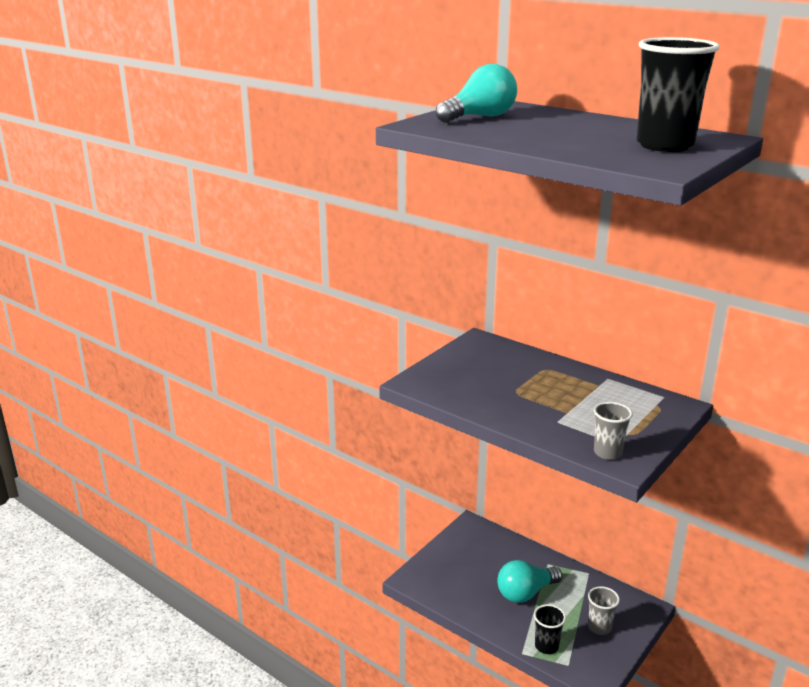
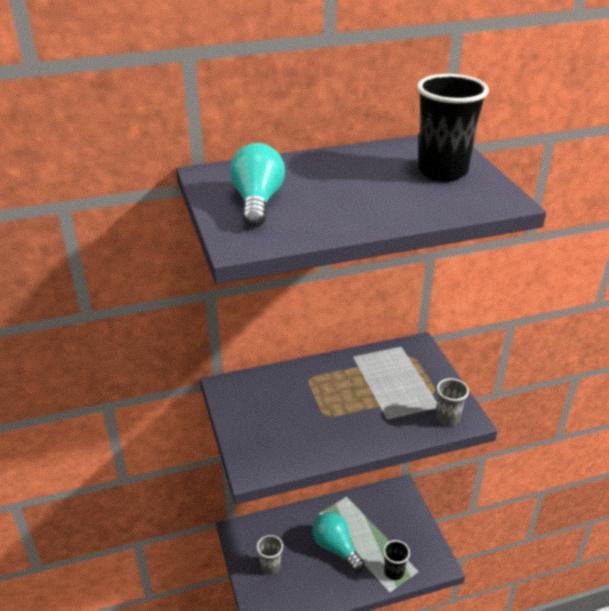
camera: 55 degrees left, 10 degrees up
turquoise light bulb [497,560,562,603] -> turquoise light bulb turned 135 degrees clockwise [313,512,364,572]
grey cup [588,586,620,635] -> grey cup moved to [257,535,283,575]

